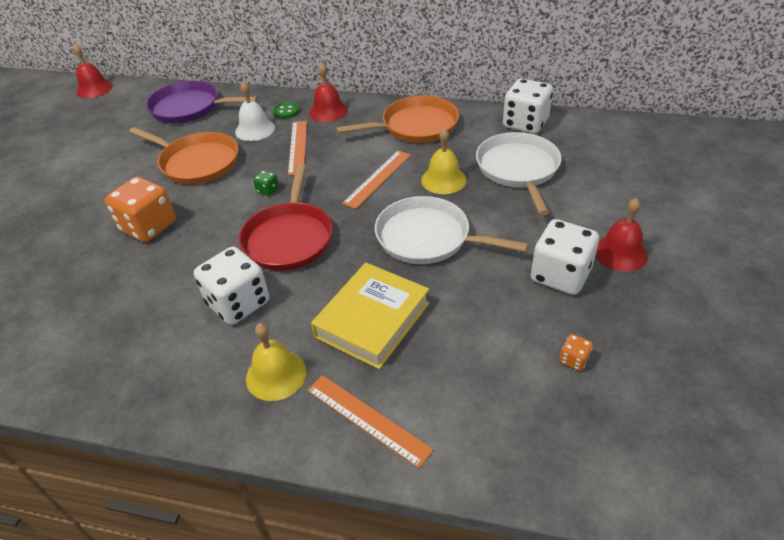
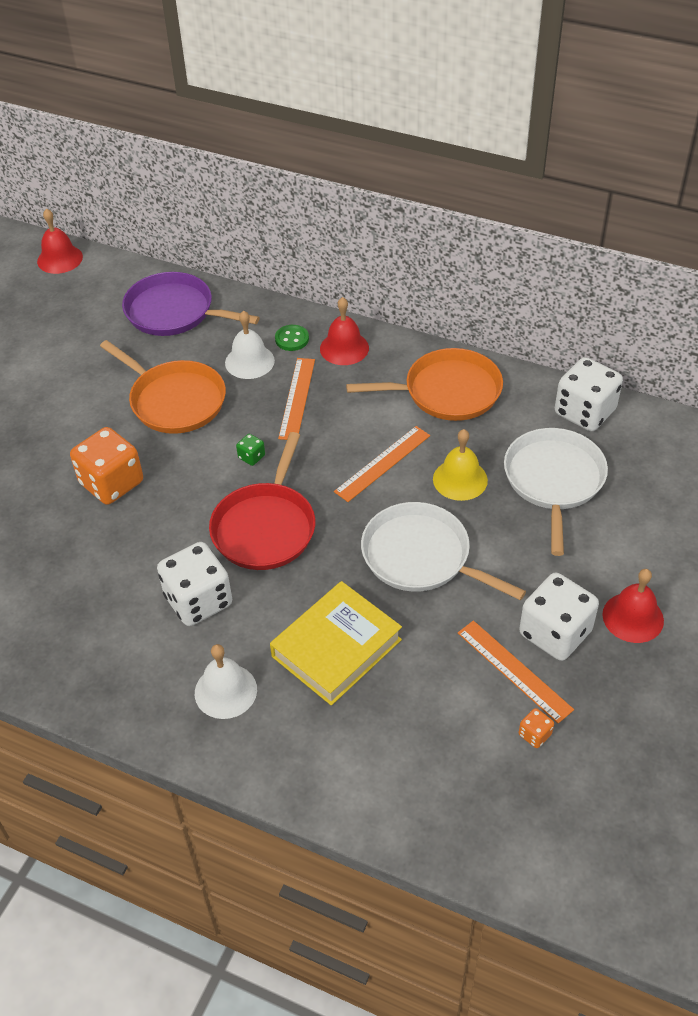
camera: 10 degrees right, 5 degrees up
yellow bell [246,323,306,401] -> white bell [195,644,257,719]
orange ruler [307,375,434,468] -> orange ruler moved to [458,620,574,724]

